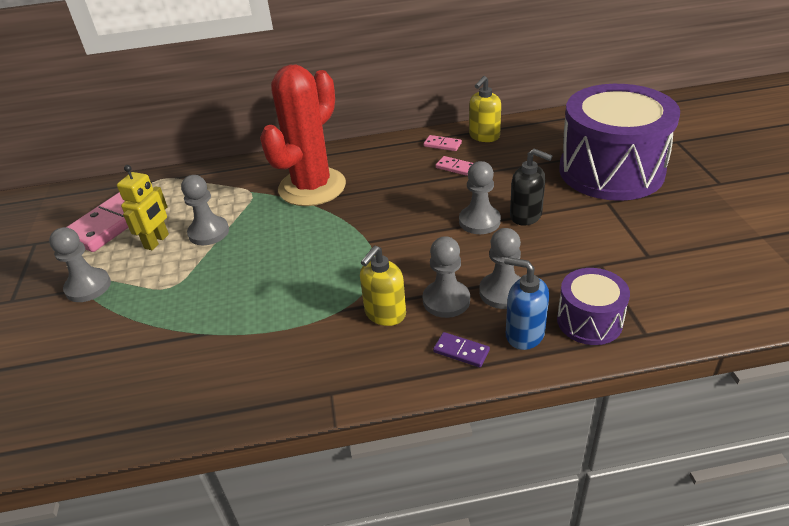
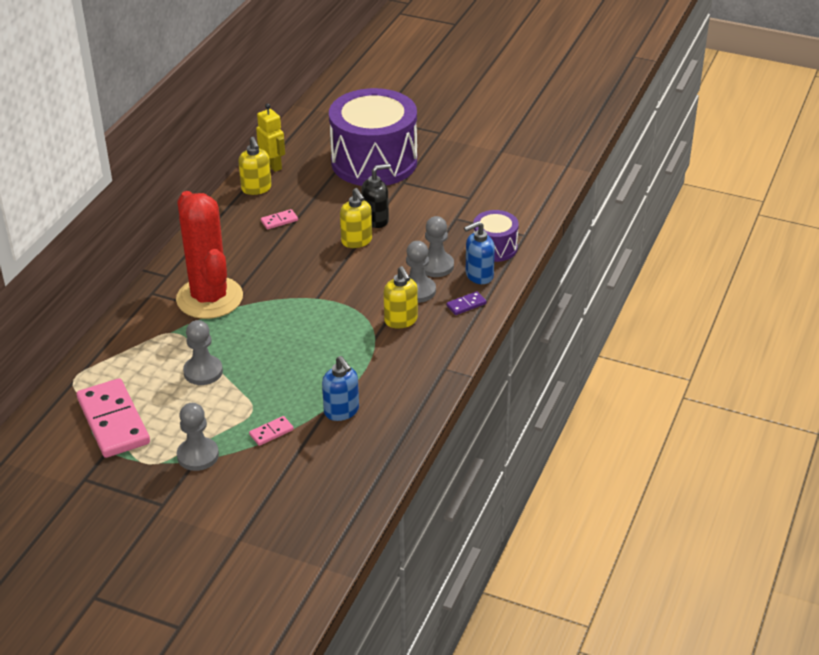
camera: 60 degrees left, 0 degrees up
yellow robot [117,165,169,250] -> yellow robot moved to [256,103,285,172]
pink domino [424,135,462,151] -> pink domino moved to [249,416,294,446]
grey pawn [459,161,501,234] -> yellow soap dispenser [340,188,372,248]
none -> blue soap dispenser [322,356,359,421]

